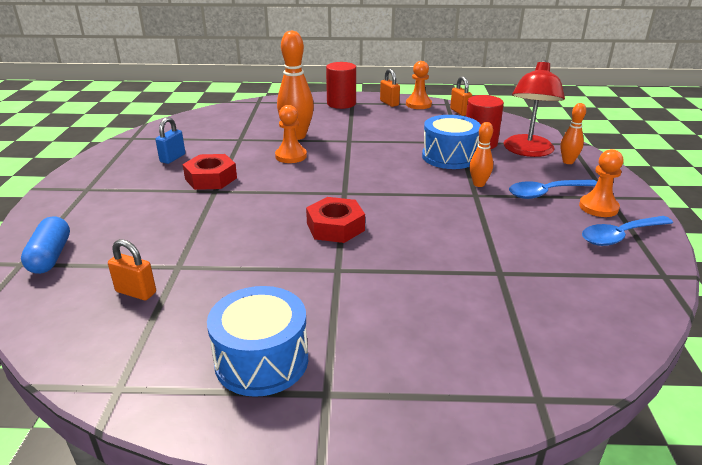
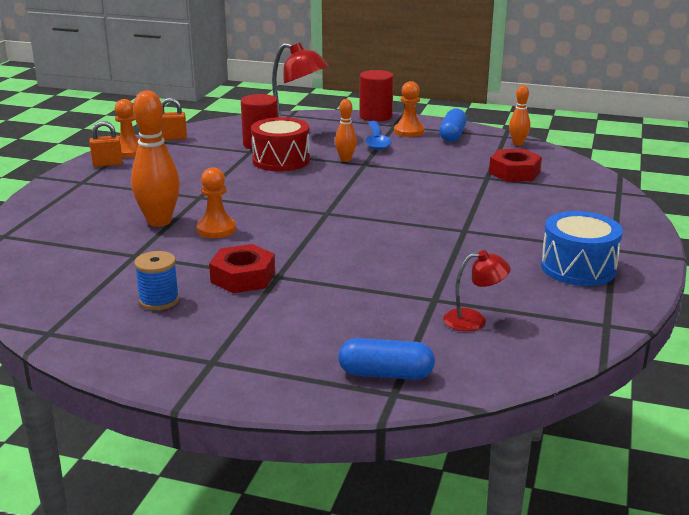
camera: 75 degrees left, 5 degrees down
orange padlock [108,239,156,300] -> red lamp [443,250,510,331]
blue padlock [155,117,185,164] -> blue spool [134,251,179,310]
red nut [306,197,365,243] -> red nut moved to [489,149,542,182]
red cylinder [326,62,356,109] -> red cylinder moved to [359,70,393,122]
blue drum [422,115,481,169] -> red drum [251,117,310,171]
orange bowling pin [560,103,586,164] -> orange bowling pin moved to [509,85,530,146]
blue spoon [582,216,673,246] -> blue capsule [439,108,467,142]

